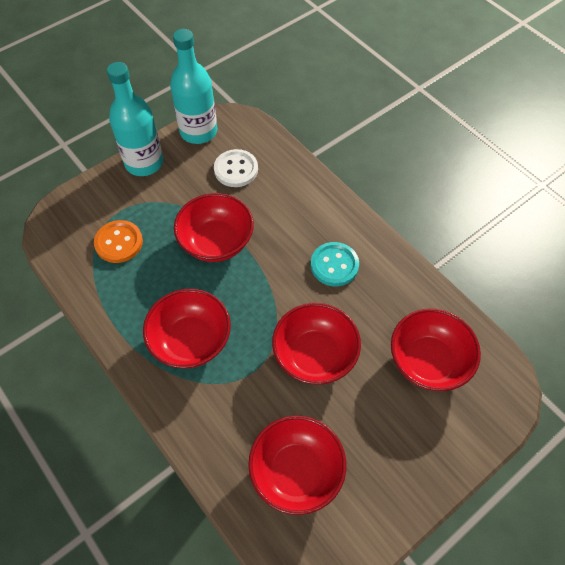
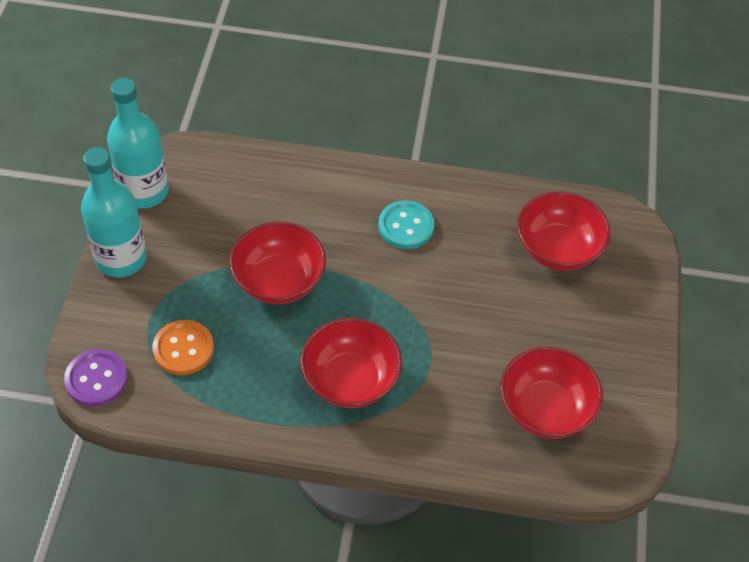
camera: 45 degrees left, 5 degrees down
white button [214,149,258,187] -> none
red bowl [272,303,361,385] -> none
none -> purple button [64,349,128,407]

